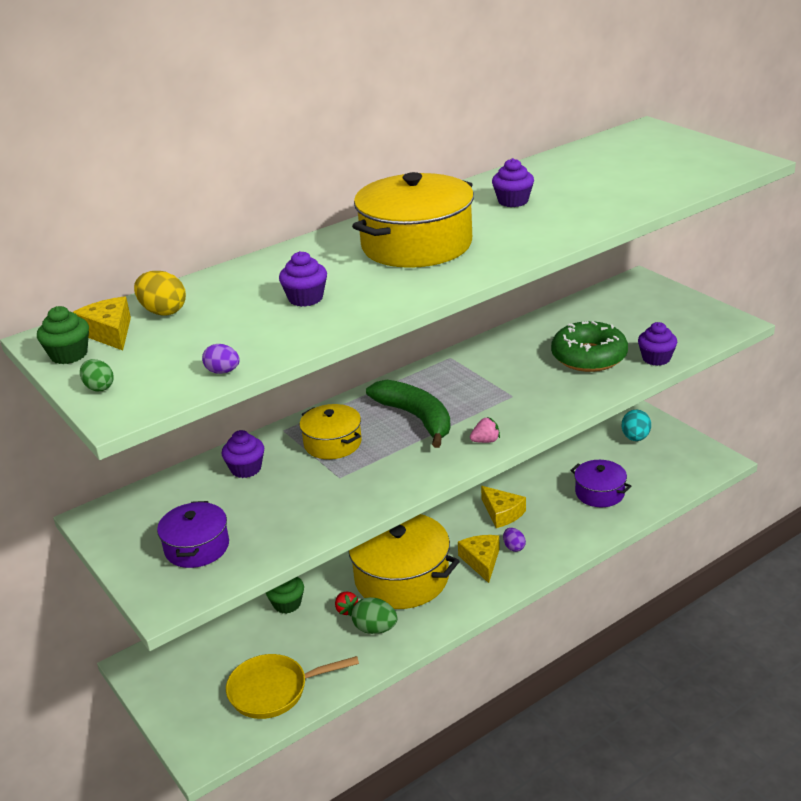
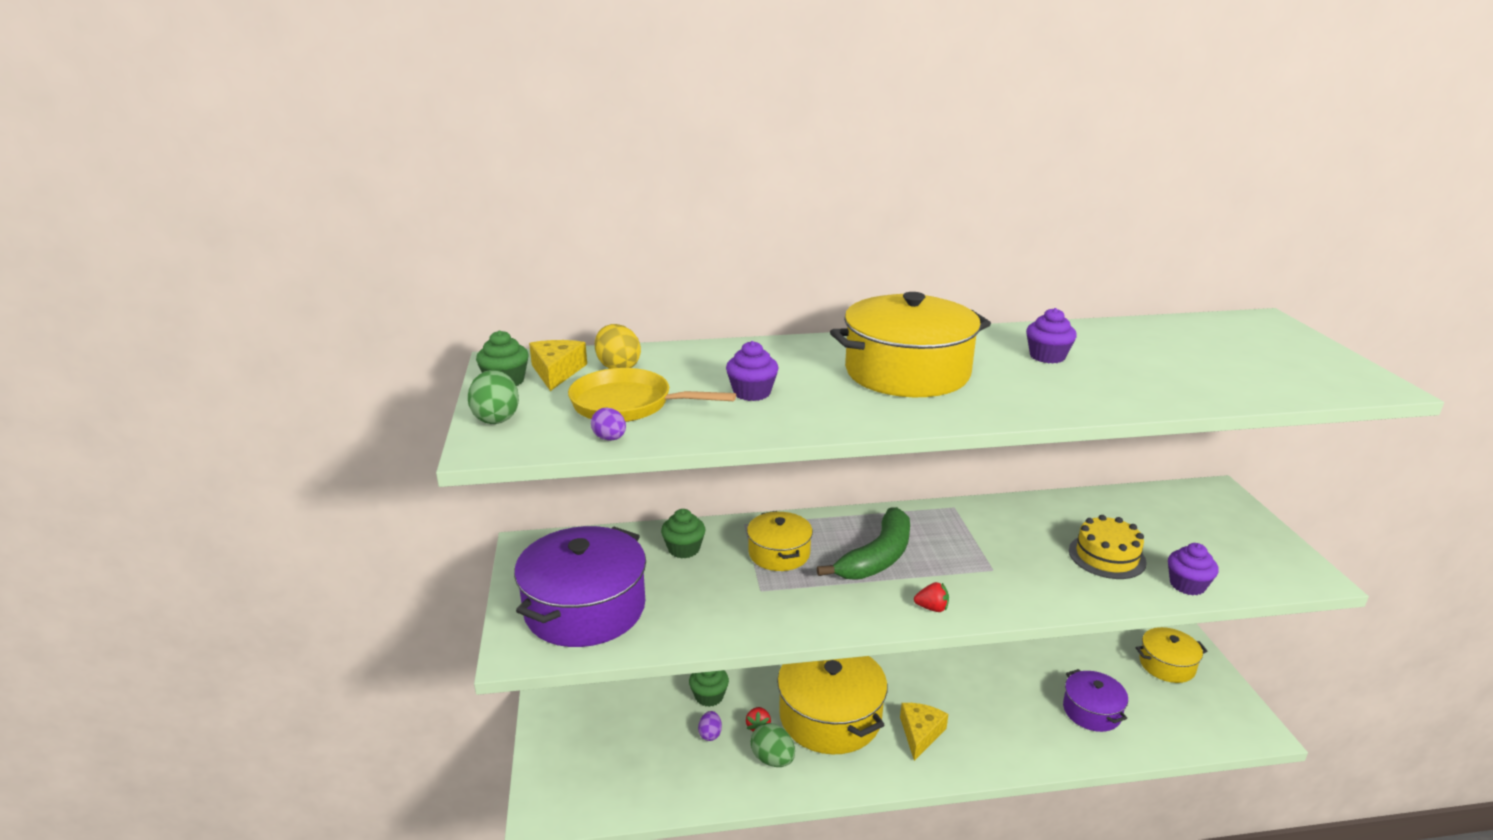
camera: 25 degrees right, 5 degrees down
green egg [80,359,114,391] -> green egg [468,370,519,424], size x1.59
purple pot [157,501,229,568] -> purple pot [514,526,646,647], size x1.79
purple cupcake [221,430,264,478] -> green cupcake [661,509,705,559]
yellow pan [226,654,359,719] -> yellow pan moved to [568,368,736,422]
green banana [366,380,451,448] -> green banana turned 45 degrees clockwise [817,507,910,580]
pink strawberry [470,417,500,443] -> red strawberry [914,582,949,612]
yellow cheese [481,486,526,528] -> none
purple egg [503,528,526,552] -> purple egg moved to [698,711,722,741]
green donut [551,321,628,372] -> yellow cake [1069,515,1147,579]
turquoise egg [622,410,651,441] -> yellow pot [1136,627,1207,683]

